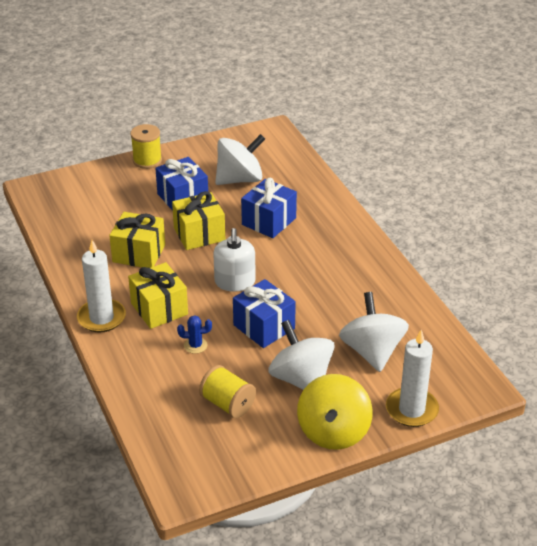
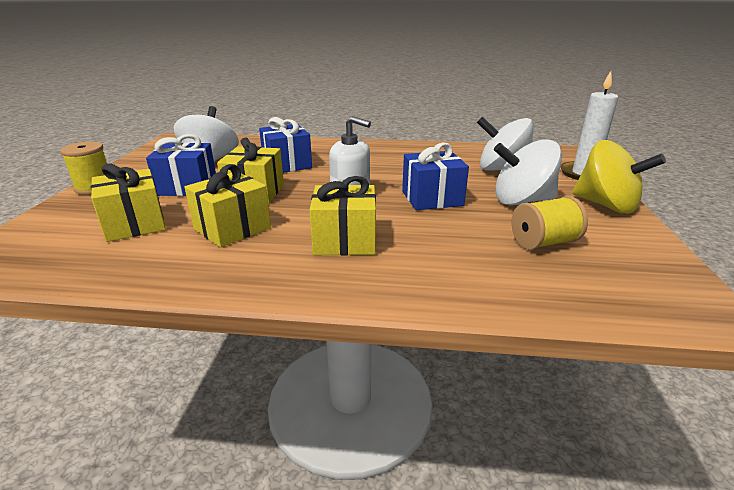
camera: 60 degrees left, 10 degrees down
white candle [77,240,126,333] -> none
blue cactus [177,315,212,354] -> none
none -> yellow gift [91,163,166,242]

